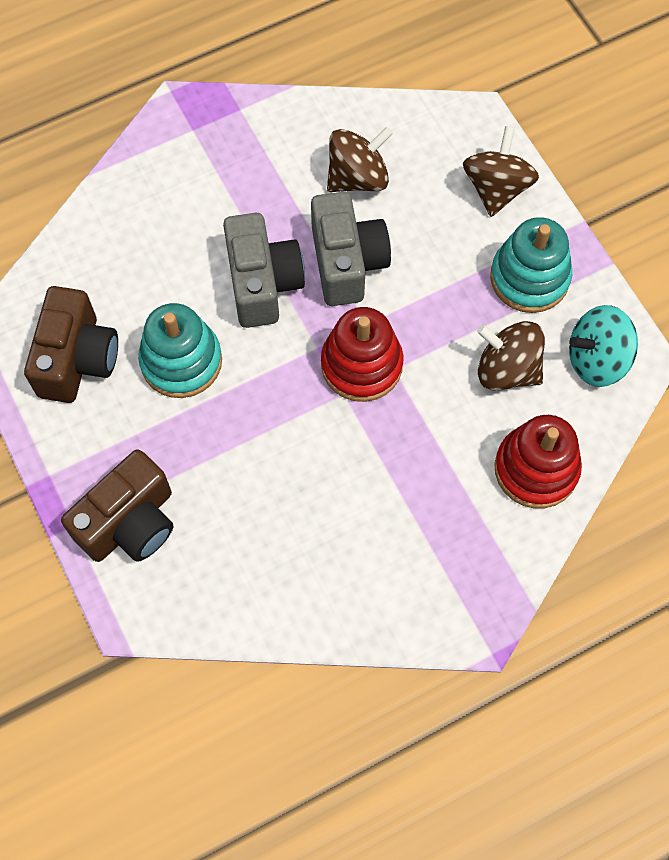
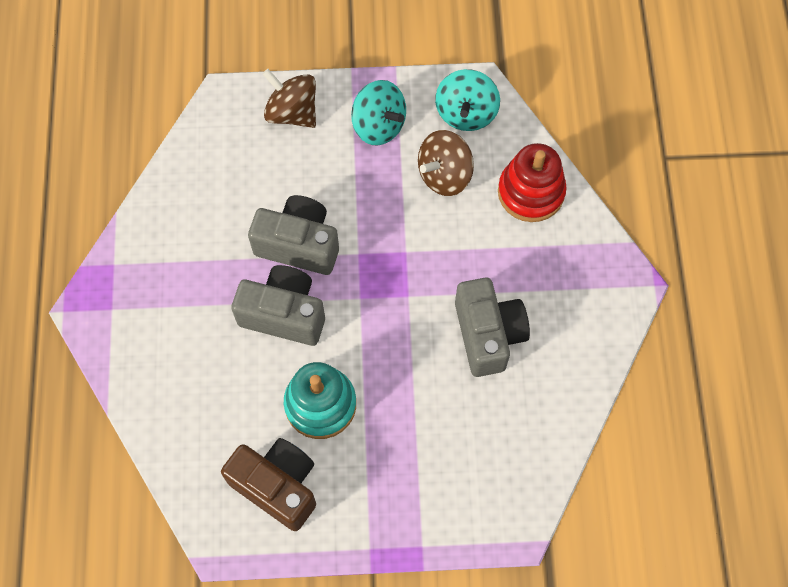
camera: 65 degrees left, 0 degrees up
brown camera [61,449,173,562] -> none
red stacking toy [321,307,403,402] -> none
brown spinning top [327,127,393,192] -> none
turquoise stacking toy [490,217,572,313] -> turquoise spinning top [351,80,406,145]
none -> grey camera [455,278,530,377]

